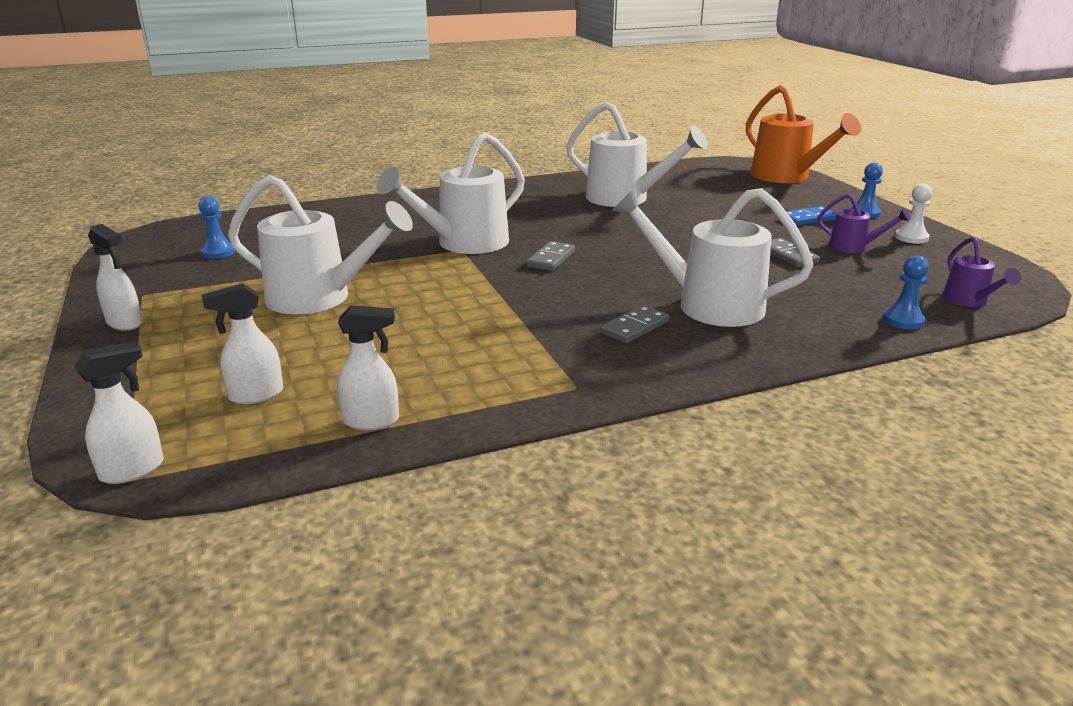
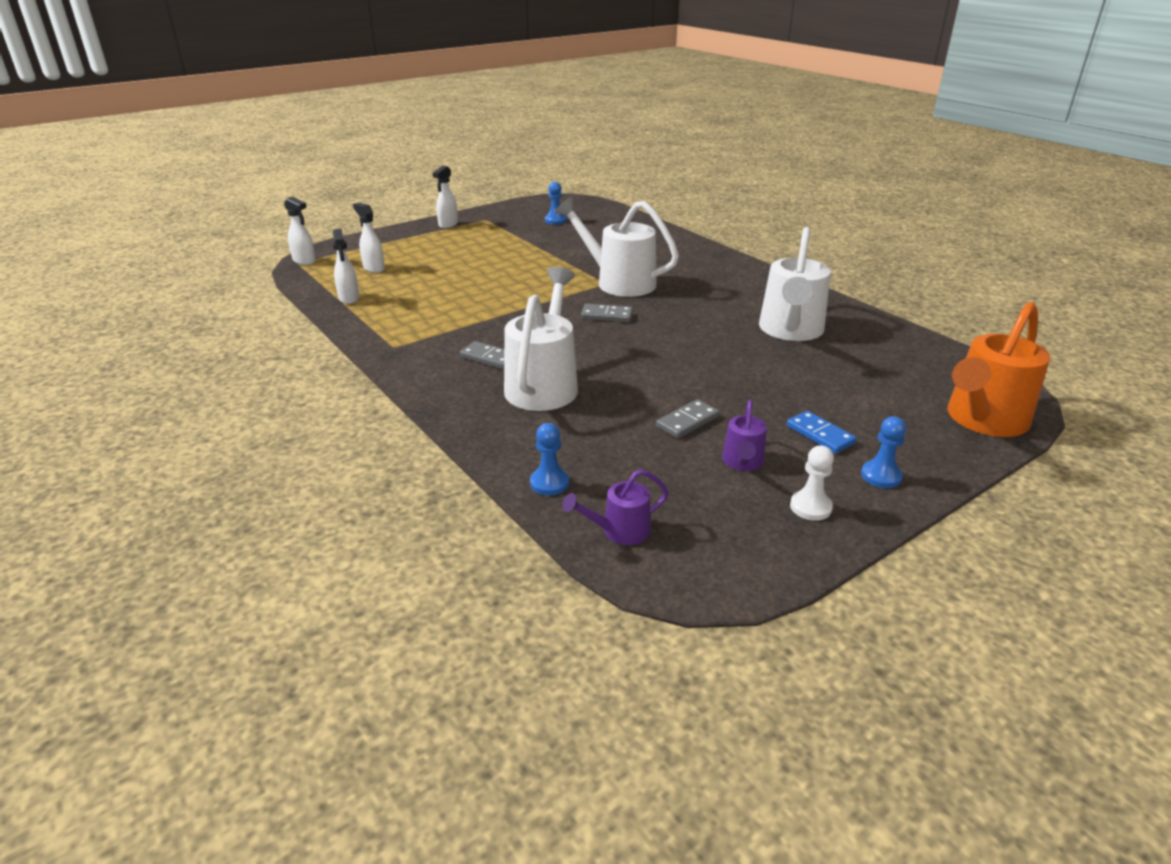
camera: 75 degrees right, 5 degrees up
white watering can [228,175,413,314] -> none

